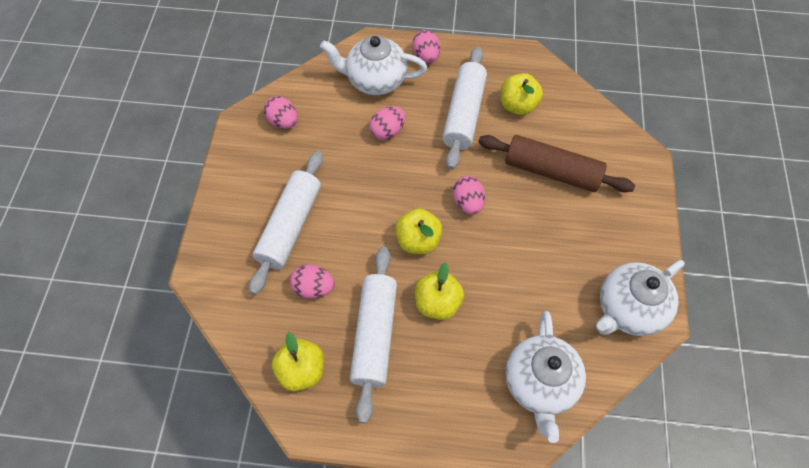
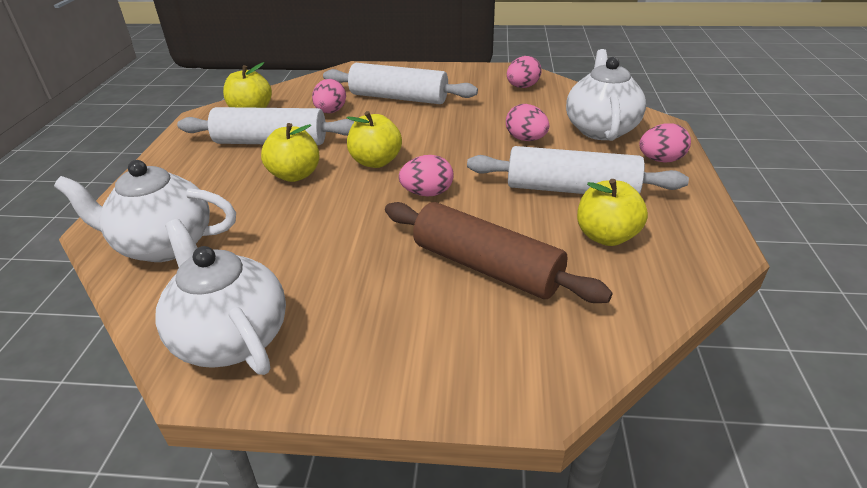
camera: 90 degrees right, 25 degrees down
brown rolling pin [478,135,635,192] -> brown rolling pin turned 75 degrees counterclockwise [385,202,613,303]

